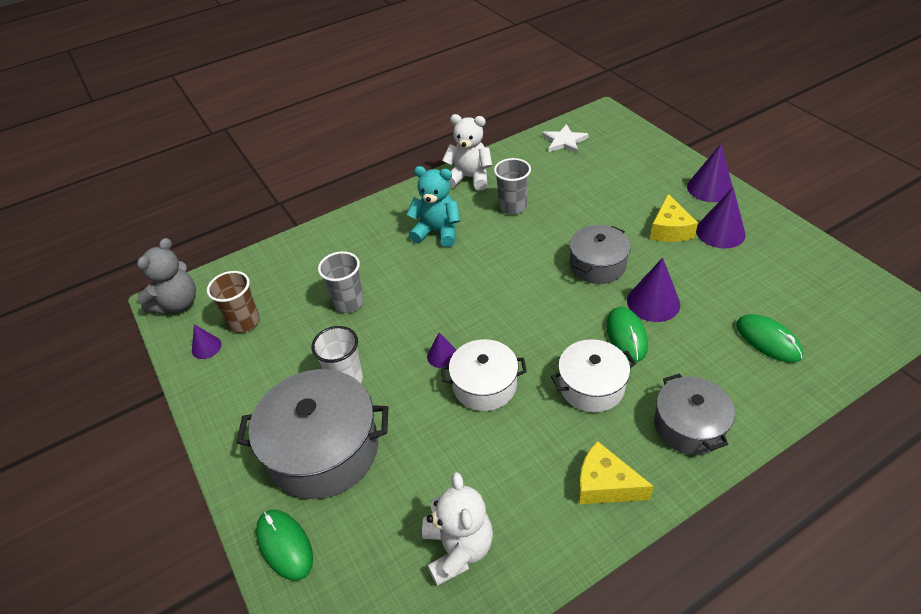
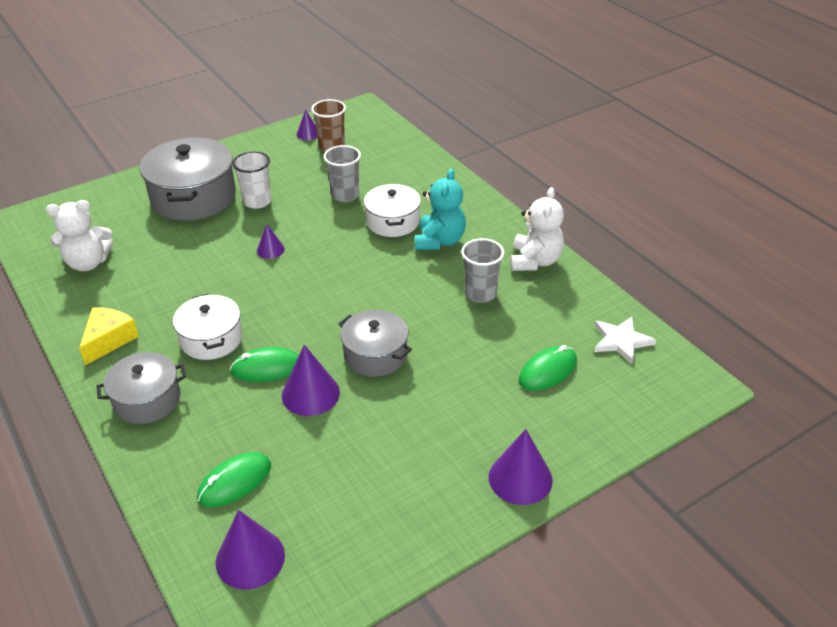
camera: 85 degrees right, 5 degrees down
grey teddy bear [137,238,196,315] -> none
green mouse [256,510,313,581] -> green mouse moved to [519,345,577,391]
white pot [441,339,527,411] -> white pot moved to [364,184,421,237]
yellow cheese [650,194,698,242] -> none
purple cone [696,187,746,248] -> purple cone moved to [216,510,285,589]

